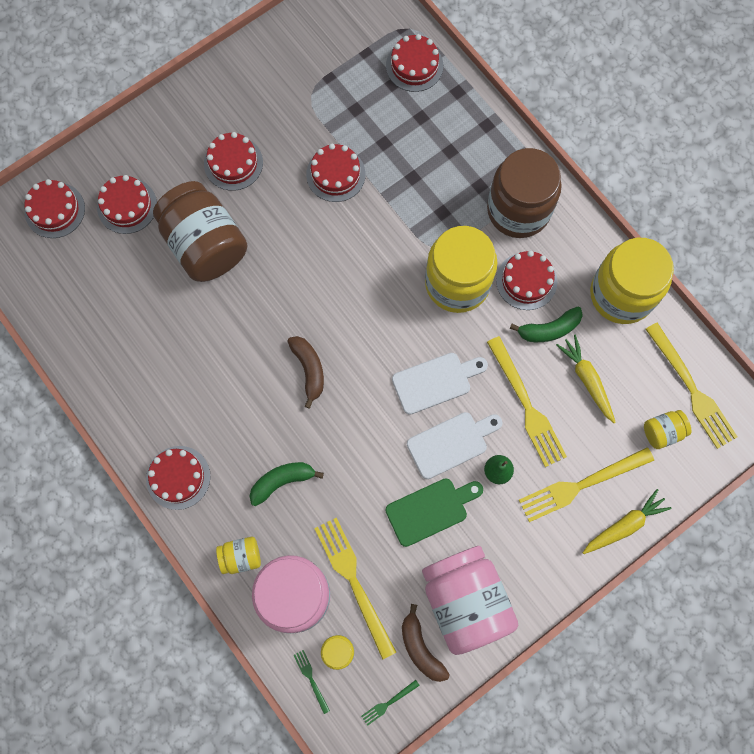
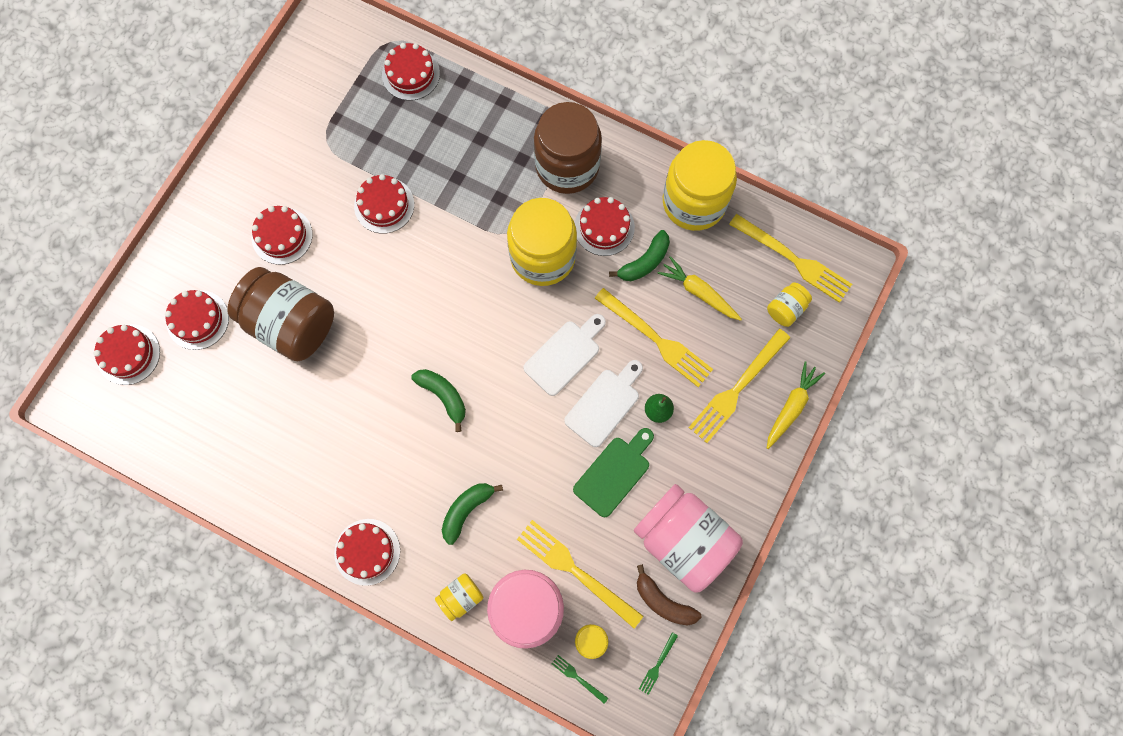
camera: 25 degrees left, 0 degrees up
brown banana [287,336,324,409] -> green banana [411,369,466,432]

